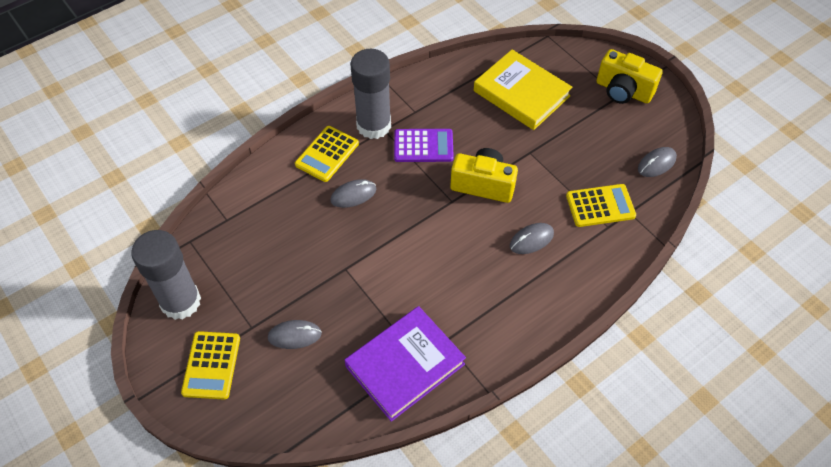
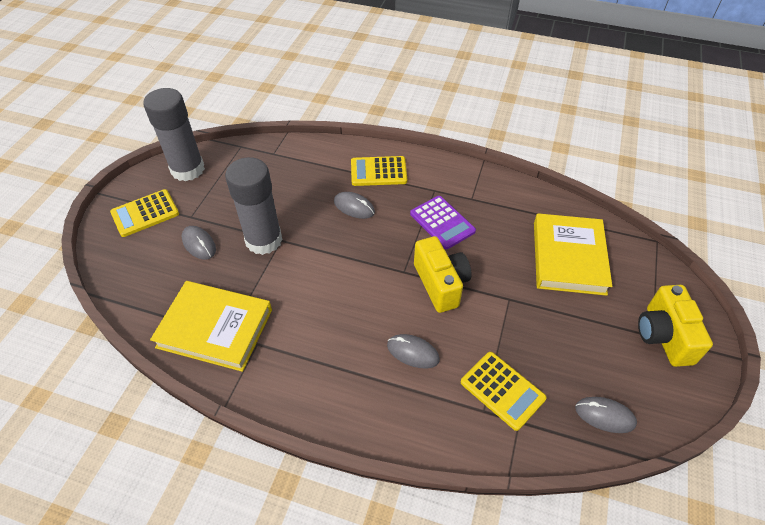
camera: 55 degrees right, 5 degrees down
purple book [345,306,466,422] -> yellow book [150,281,272,372]
grey glue stick [350,49,391,139] -> grey glue stick moved to [225,157,282,255]

